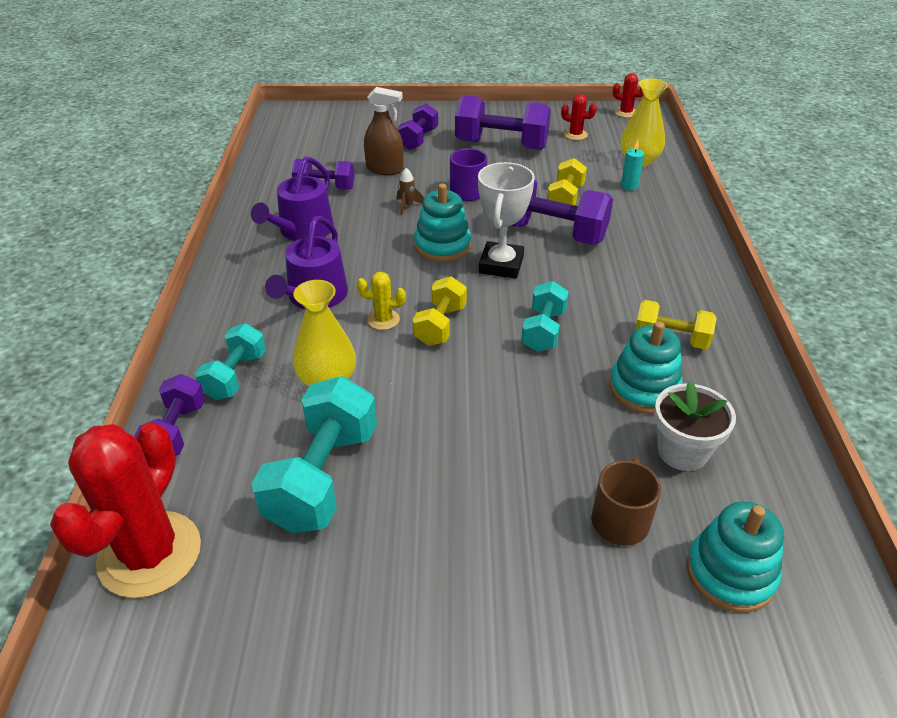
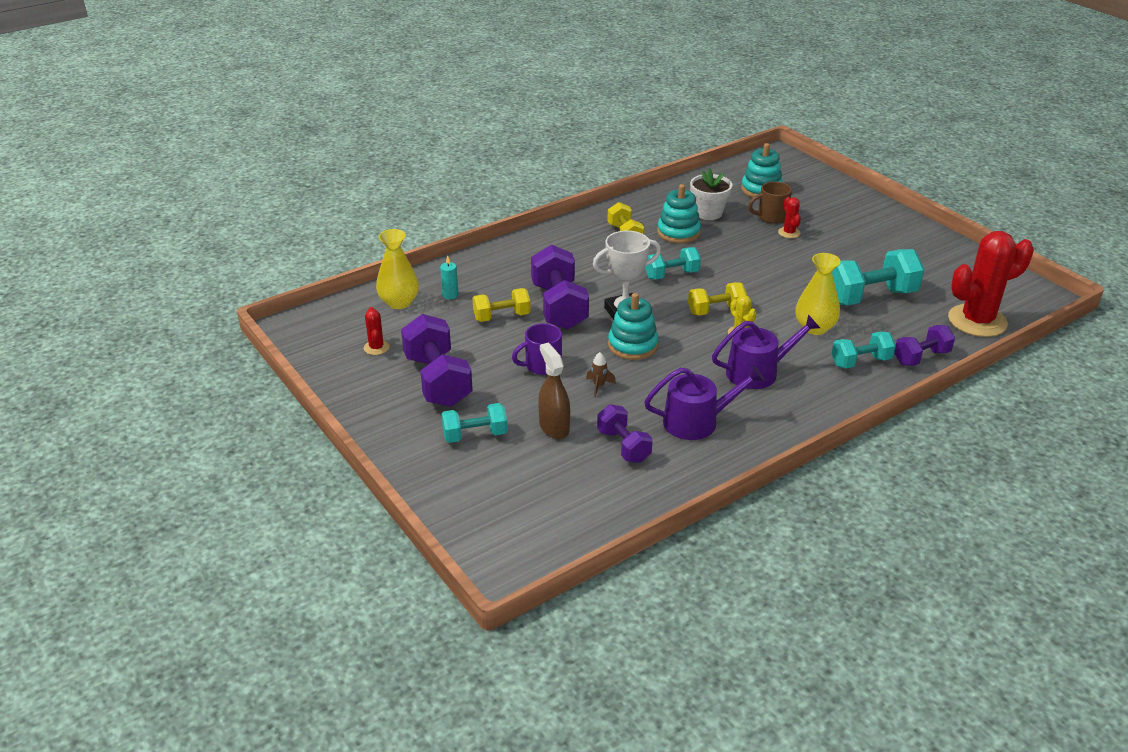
camera: 125 degrees left, 5 degrees down
purple dumbbell [397,103,438,150] -> turquoise dumbbell [441,403,508,443]
red cactus [613,73,643,118] -> red cactus moved to [778,197,801,238]

